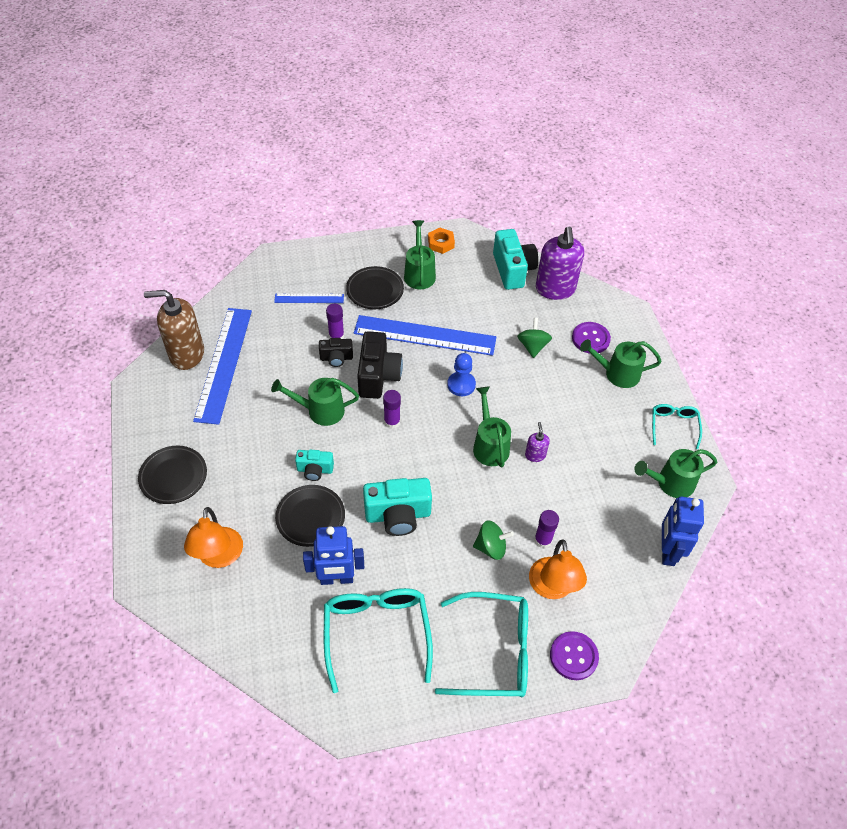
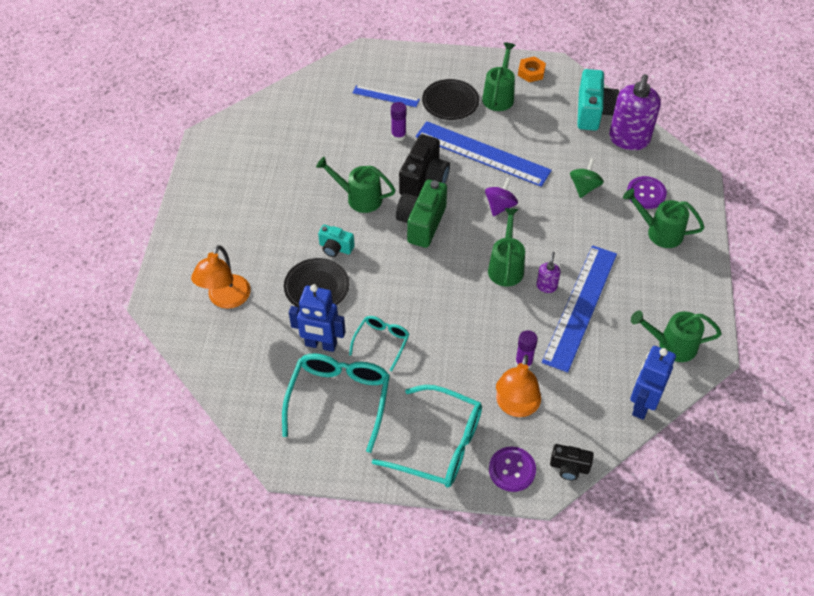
camera: 20 degrees right, 0 degrees up
black plate [138,446,207,504] -> none
brown soap dispenser [144,290,204,370] -> none
blue ruler [193,308,252,425] -> blue ruler moved to [542,245,617,373]
black camera [319,338,353,367] -> black camera moved to [550,444,594,481]
turquoise camera [363,478,432,536] -> none
purple glue stick [383,390,401,429] -> green camera [396,179,447,248]
blue pawn [447,353,476,396] -> purple spinning top [485,177,518,216]
green spinning top [473,520,514,560] -> none
turquoise glasses [652,404,702,449] -> turquoise glasses moved to [349,316,410,371]

